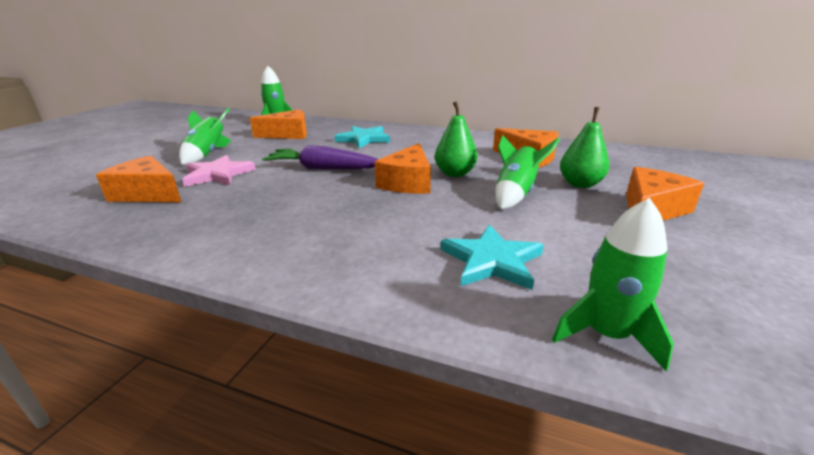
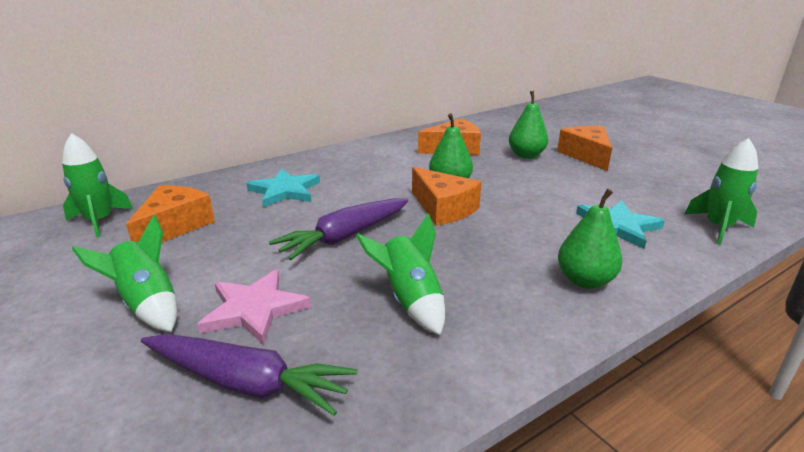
camera: 55 degrees left, 0 degrees up
orange cheese [96,156,181,202] -> purple carrot [141,334,357,416]
green rocket [495,135,560,209] -> green rocket moved to [356,214,445,335]
none -> green pear [558,189,623,289]

